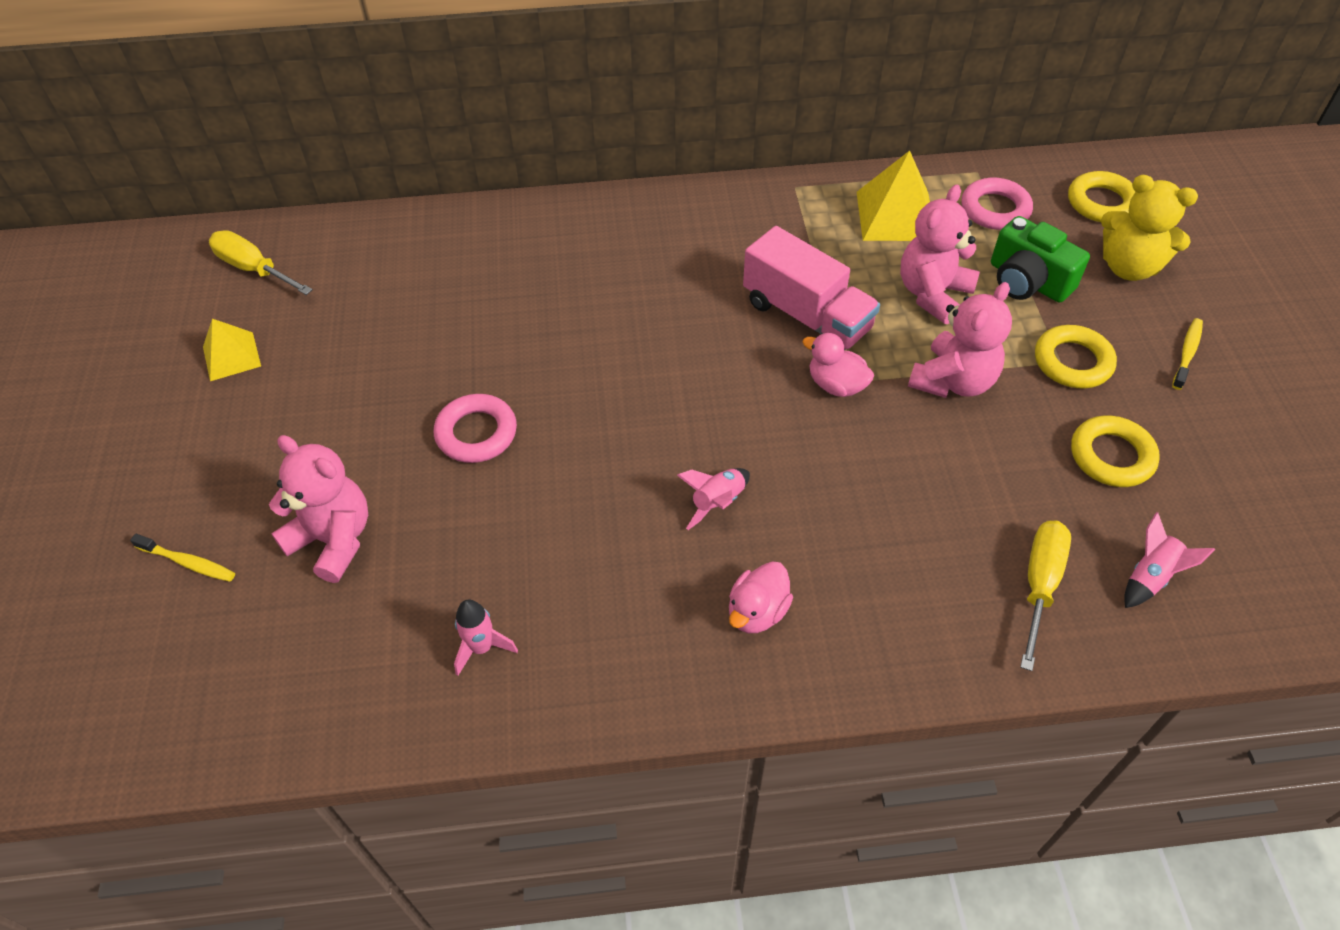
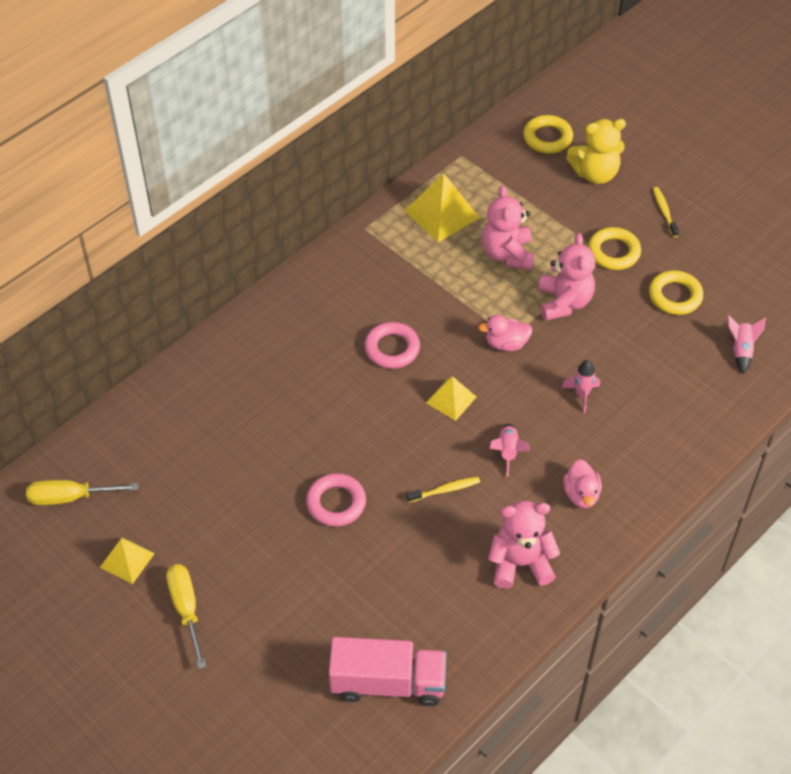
camera: 40 degrees left, 0 degrees up
yellow toothbrush [130,534,235,582] -> yellow toothbrush moved to [407,477,480,502]
pink teddy bear [269,435,368,583] -> pink teddy bear moved to [488,501,560,589]
pink rocket [454,599,518,676] -> pink rocket moved to [562,360,600,413]
pink truck [743,226,880,351] -> pink truck moved to [329,637,446,706]
pink ring [961,178,1033,230] -> pink ring moved to [364,322,420,369]
green camera [991,216,1090,302] -> none
yellow screwdriver [1020,521,1071,671] -> yellow screwdriver moved to [166,564,206,669]
none -> yellow pyramid [426,376,476,421]

